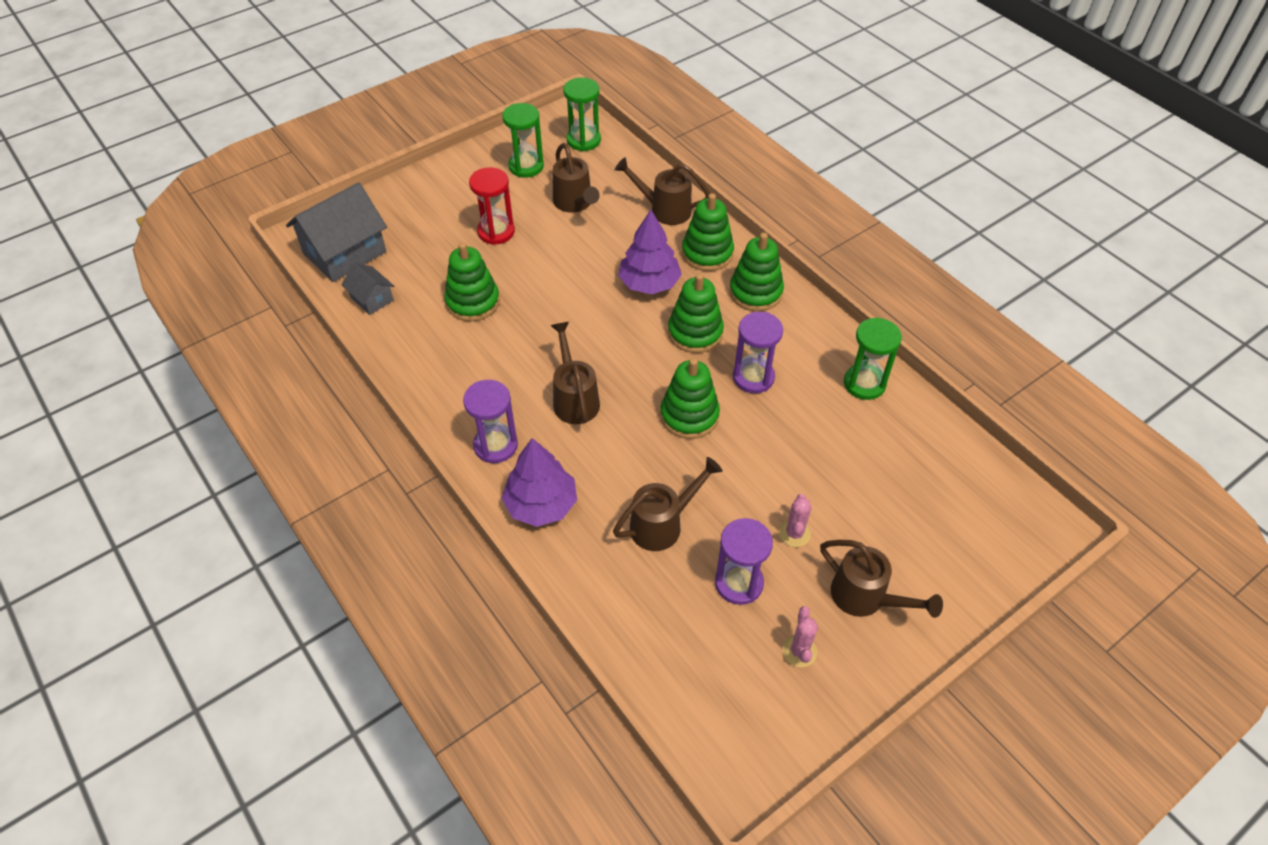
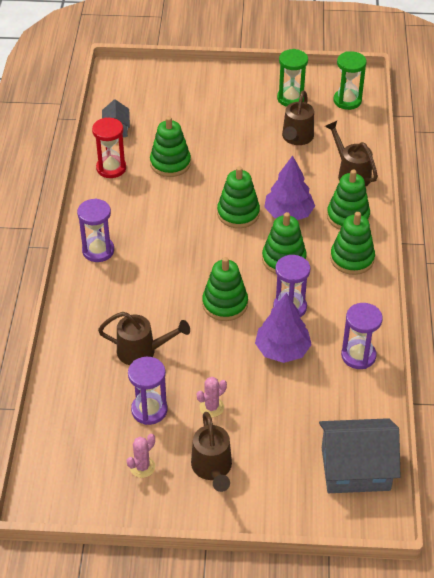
camera: 40 degrees right, 5 degrees down
grey house [286,182,387,282] -> grey house moved to [319,418,401,493]
red hourglass [469,167,515,245] -> red hourglass moved to [92,117,126,178]
purple tree [502,438,577,527] -> purple tree moved to [255,293,312,363]
brown watering can [551,322,600,424] -> none
green hourglass [844,317,902,400] -> purple hourglass [341,303,383,369]
none -> green stacking toy [217,166,260,228]

